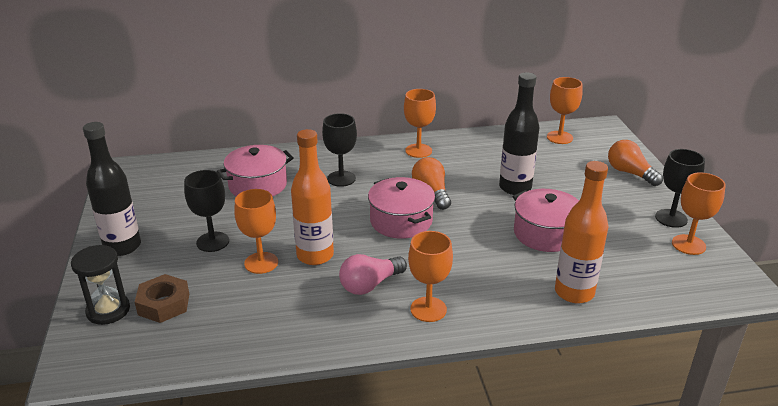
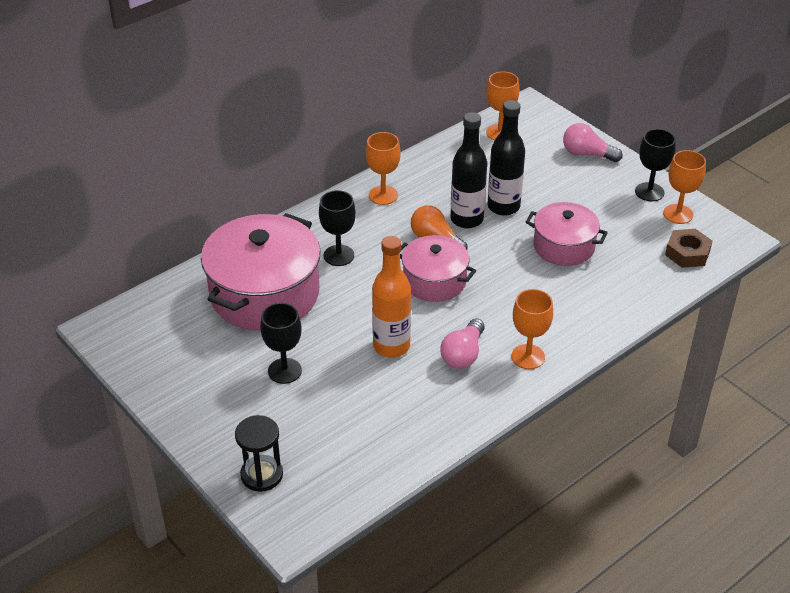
camera: 30 degrees left, 10 degrees up
black bottle [83,122,141,256] -> black bottle moved to [450,112,487,228]
brown nut [135,274,189,323] -> brown nut moved to [665,229,713,268]
pink pot [216,145,294,197] -> pink pot [201,213,321,330], size x1.71
orange goblet [234,189,278,274] -> none
orange bottle [555,161,608,303] -> none
orange light bulb [608,140,663,186] -> pink light bulb [563,123,623,162]

